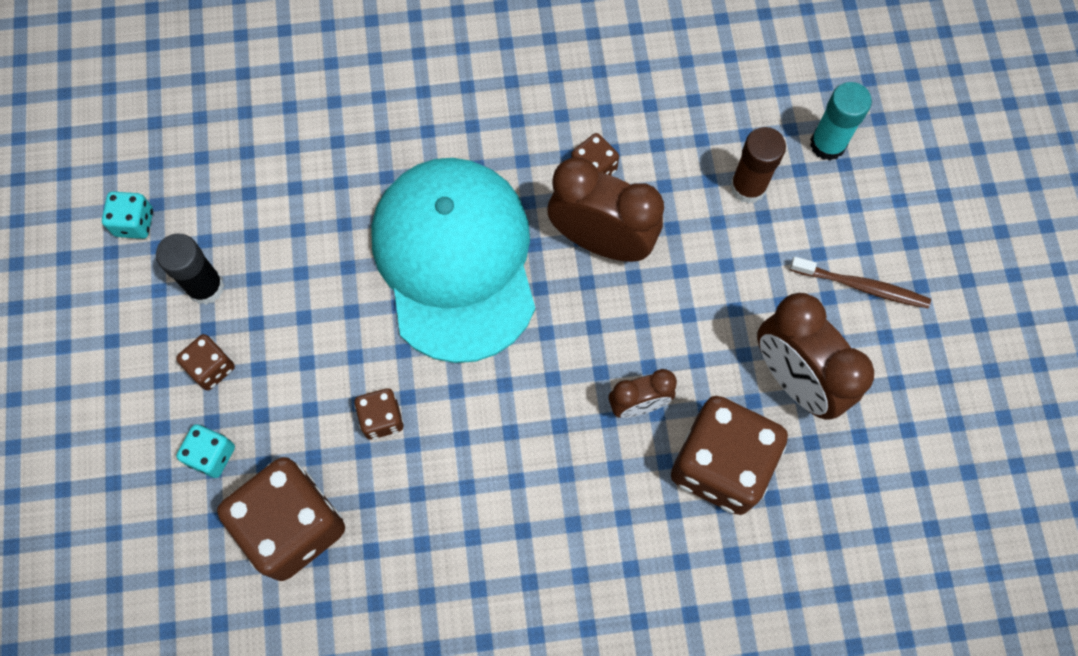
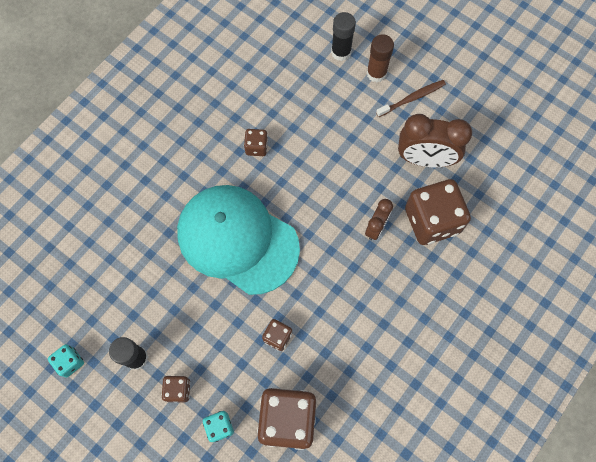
camera: 45 degrees left, 0 degrees up
brown clock [547,158,664,262] -> none
brown glue stick [730,127,786,204] -> brown glue stick moved to [367,34,394,82]
turquoise glue stick [810,82,872,161] -> black glue stick [331,12,356,61]

